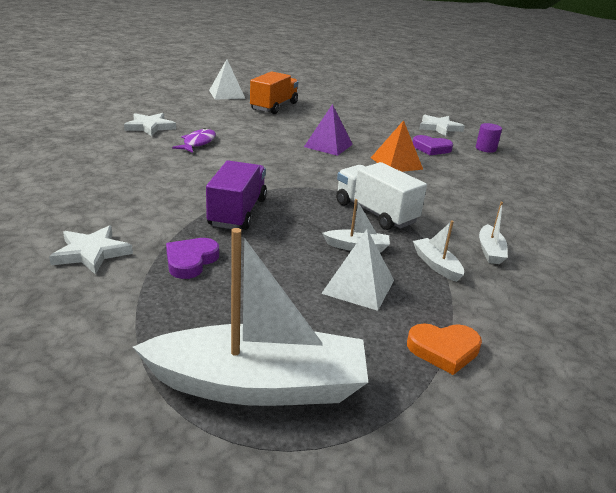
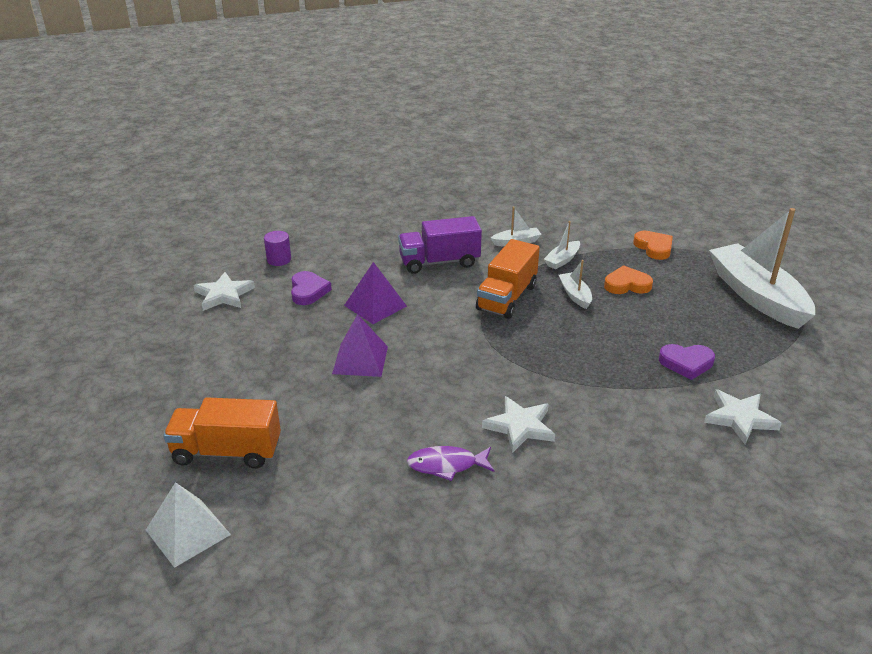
camera: 110 degrees left, 5 degrees up
white star [124,113,176,136] -> white star moved to [482,396,555,453]
purple truck [206,160,267,230] -> purple truck moved to [398,216,482,274]
white pyramid [321,229,394,311] -> orange heart [604,265,653,294]
white truck [336,162,427,230] -> orange truck [476,239,540,319]
orange pyramid [371,120,423,172] -> purple pyramid [344,262,407,324]

